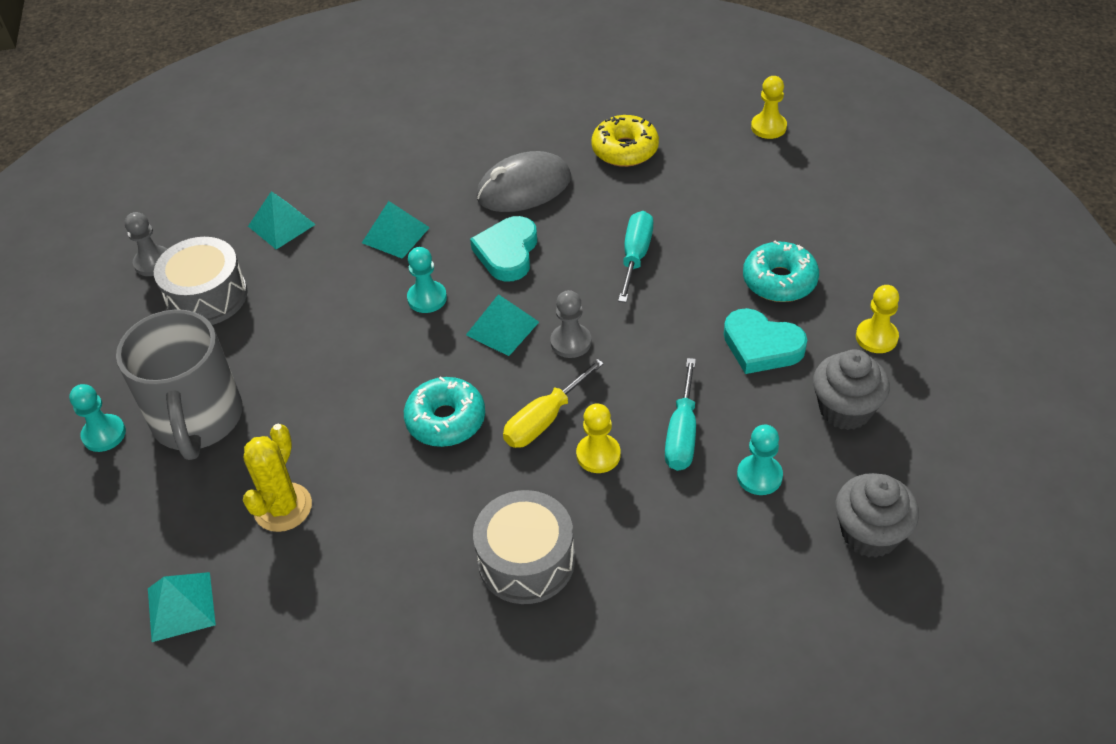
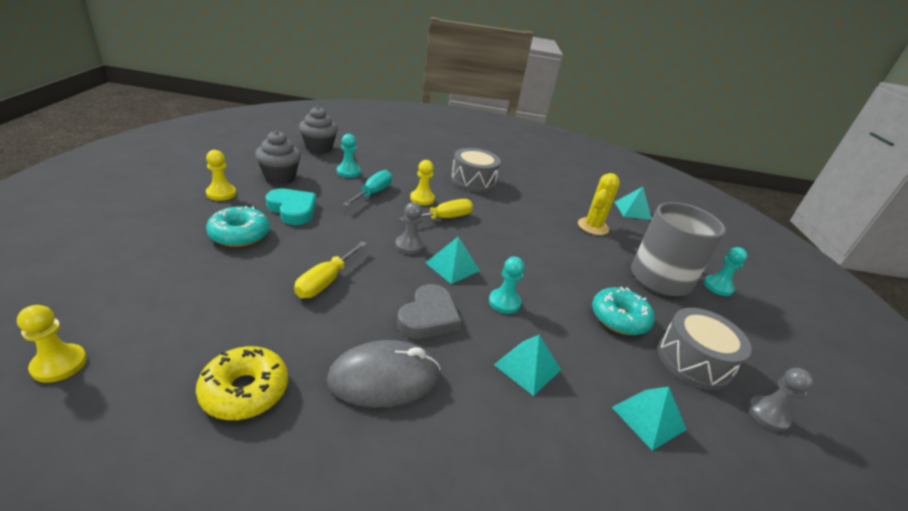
camera: 175 degrees left, 15 degrees down
turquoise donut [404,376,485,447] -> turquoise donut moved to [592,287,655,335]
turquoise heart [470,216,537,282] -> grey heart [397,284,461,339]
turquoise screwdriver [618,211,653,303] -> yellow screwdriver [294,241,367,298]

